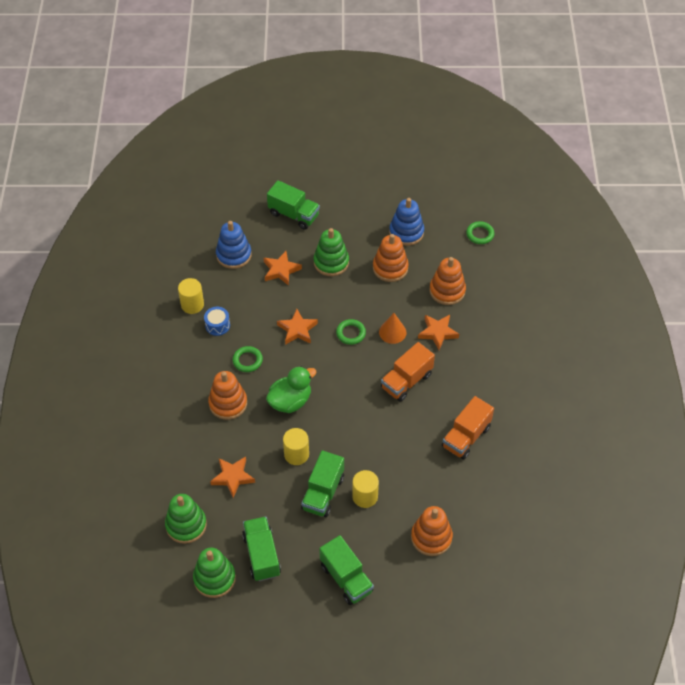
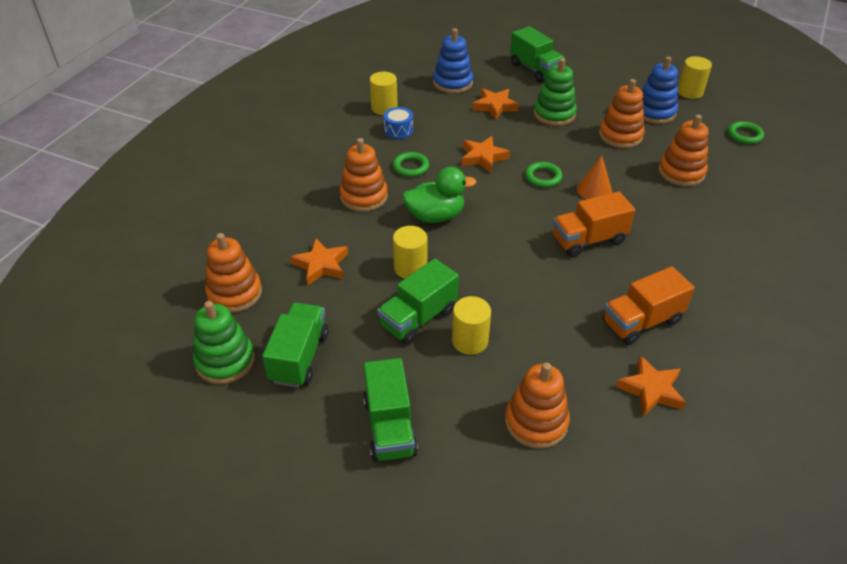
camera: 25 degrees right, 10 degrees down
green stacking toy [165,494,207,544] -> orange stacking toy [205,233,262,313]
orange star [418,315,459,350] -> orange star moved to [616,356,686,417]
none -> yellow cylinder [678,56,712,99]

